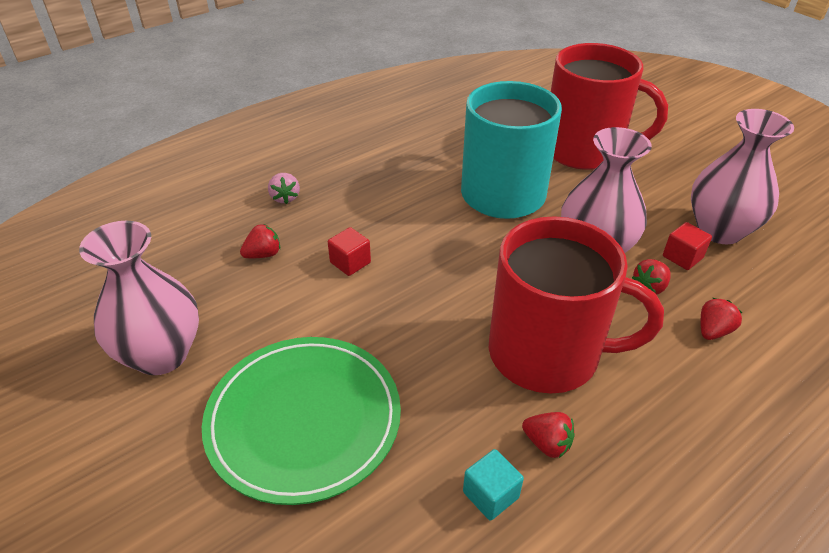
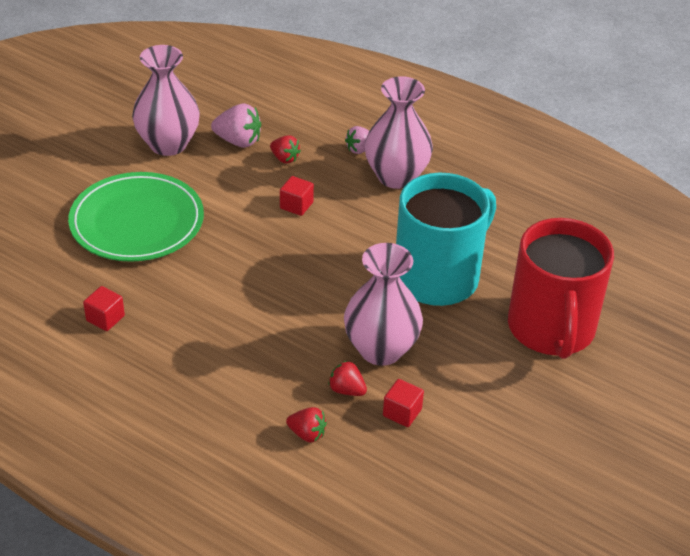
camera: 70 degrees right, 0 degrees up
turquoise cube [463,449,524,521] -> red cube [83,286,125,331]
red mug [489,216,664,393] -> none
red strawberry [522,412,575,458] -> none
pink vase [691,109,794,244] -> pink vase moved to [365,76,433,189]
none -> pink strawberry [211,103,261,148]

